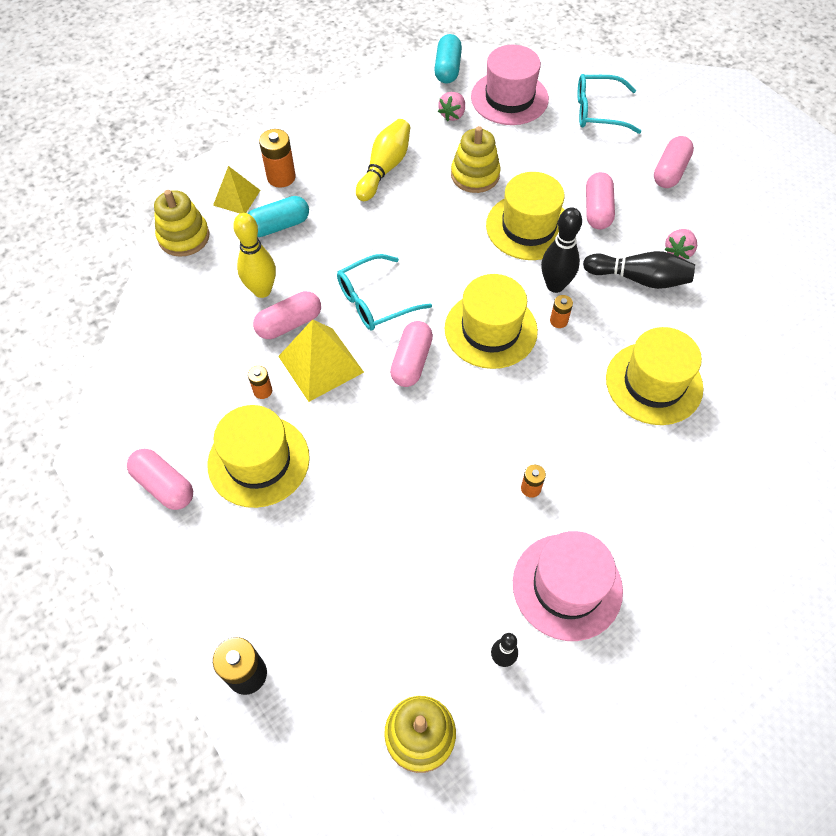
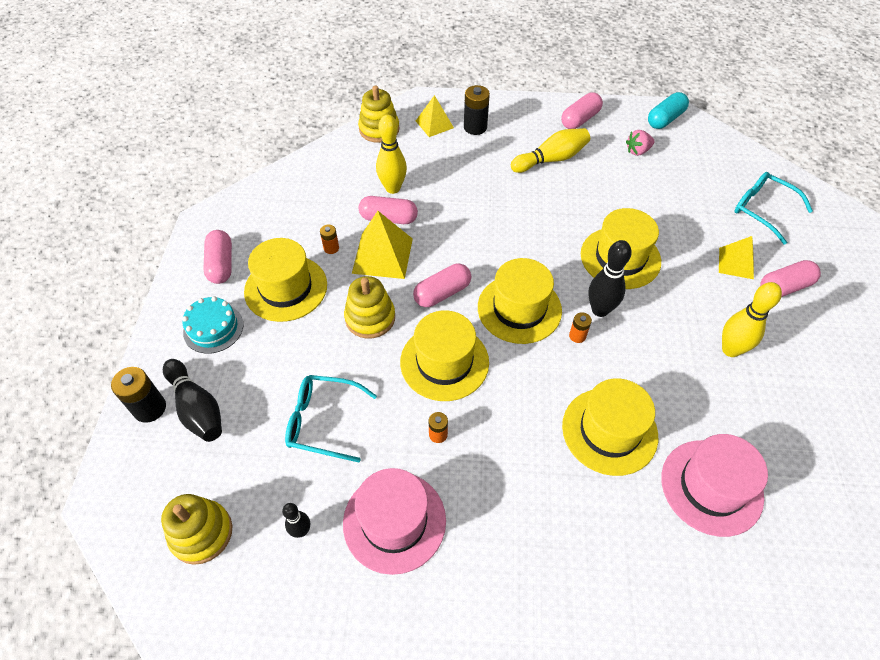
camera: 40 degrees right, 5 degrees down
turquoise capsule [248,196,309,237] -> none
orange battery [259,129,296,188] -> black battery [464,85,490,135]
turquoise glasses [337,254,432,331] -> turquoise glasses moved to [285,375,377,462]
yellow stacking toy [451,126,501,193] -> yellow stacking toy moved to [344,276,395,339]
pink hat [471,45,549,125] -> pink hat moved to [661,434,768,537]
black bowling pin [583,251,695,289] -> black bowling pin moved to [163,359,222,442]
pink capsule [586,172,615,230] -> pink capsule moved to [561,92,603,129]
pink strawberry [665,229,697,259] -> yellow bowling pin [722,282,782,357]
none -> turquoise cake [182,296,243,354]
none -> yellow hat [400,310,489,401]
none -> yellow pyramid [719,236,754,279]

